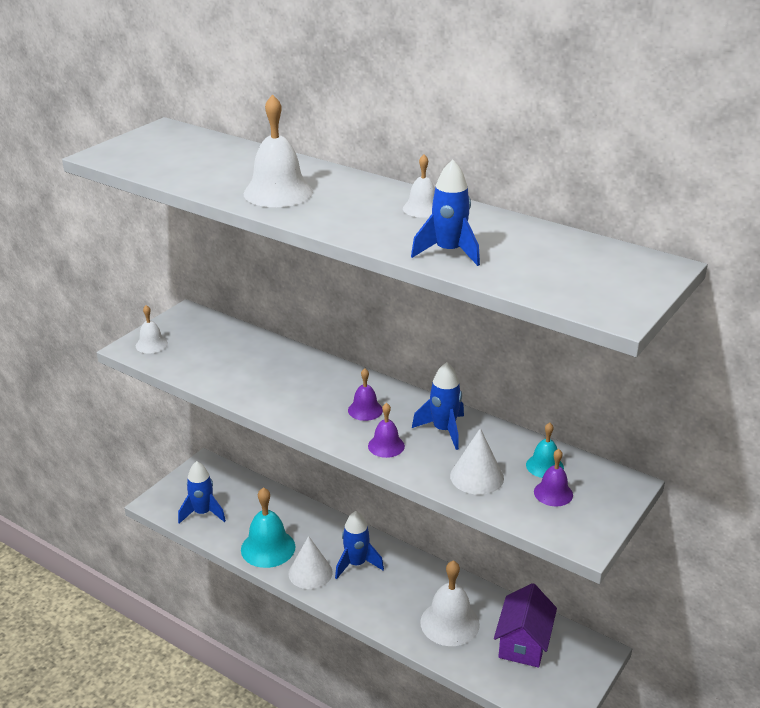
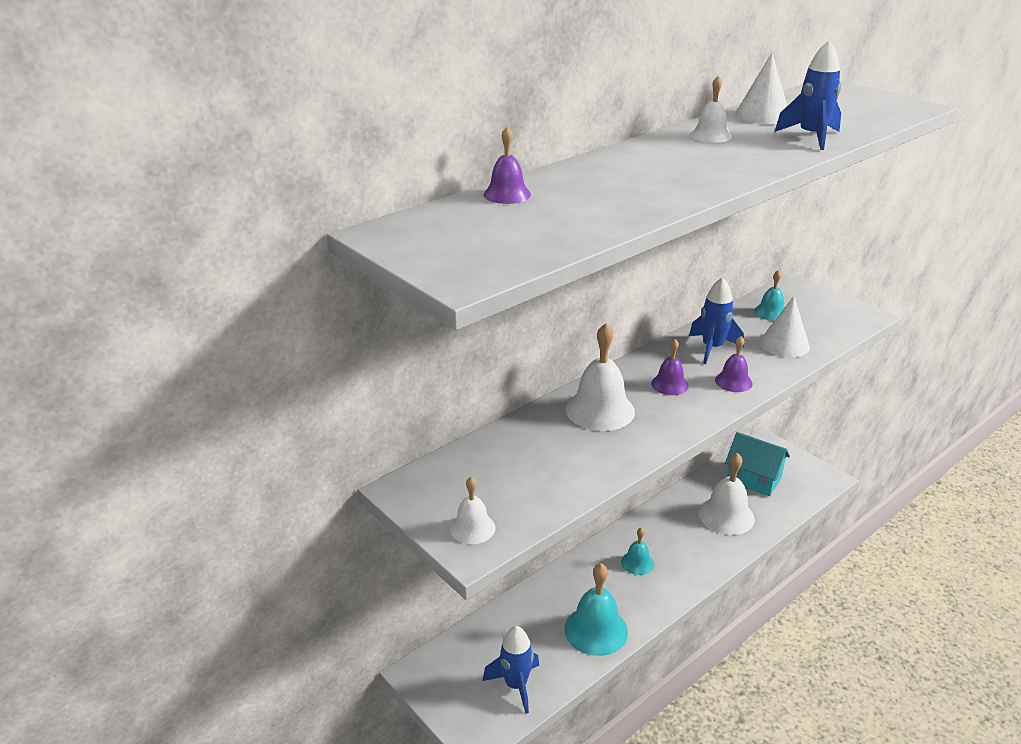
camera: 75 degrees left, 0 degrees up
white bell [243,94,313,207] -> white bell moved to [566,323,635,431]
white cone [289,536,333,589] -> white cone moved to [735,53,787,124]
blue rocket [335,511,384,579] -> turquoise bell [621,528,654,575]
purple house [494,583,557,668] -> turquoise house [725,432,790,496]
purple bell [534,449,573,507] -> purple bell moved to [483,127,531,204]

